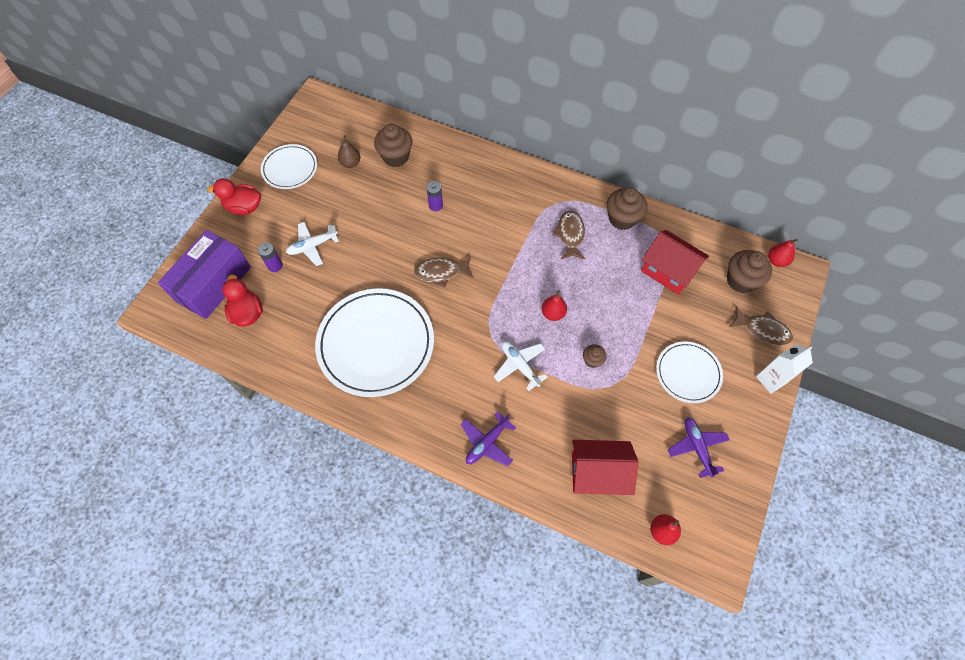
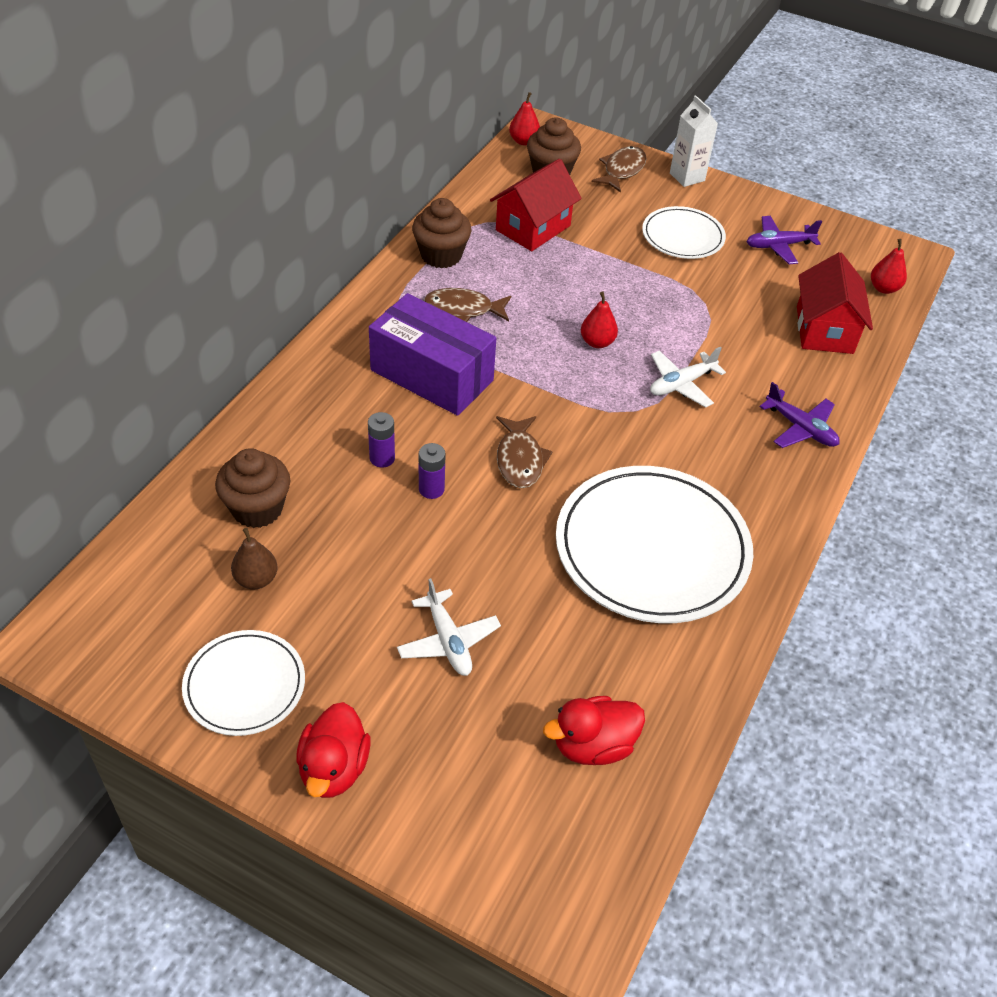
camera: 90 degrees left, 15 degrees down
purple box [158,230,251,319] -> purple box moved to [369,293,496,416]
purple battery [258,242,283,272] -> purple battery moved to [419,443,446,499]
brown cupcake [583,344,607,368] -> none

